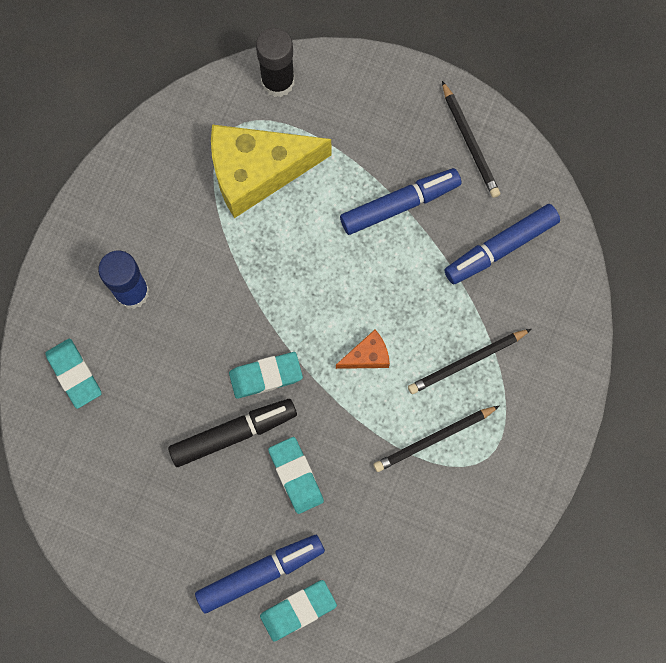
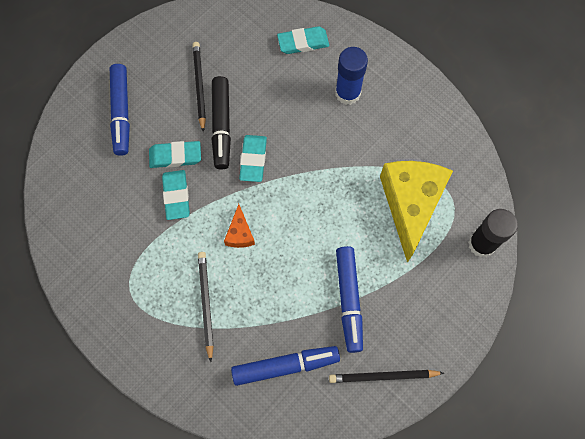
camera: 110 degrees right, 5 degrees down
turquoise eraser [260,580,337,641] -> turquoise eraser moved to [162,170,190,220]
black pencil [373,406,499,472] -> black pencil moved to [193,42,206,132]
blue marker [444,204,560,285] -> blue marker turned 90 degrees clockwise [231,346,340,386]

